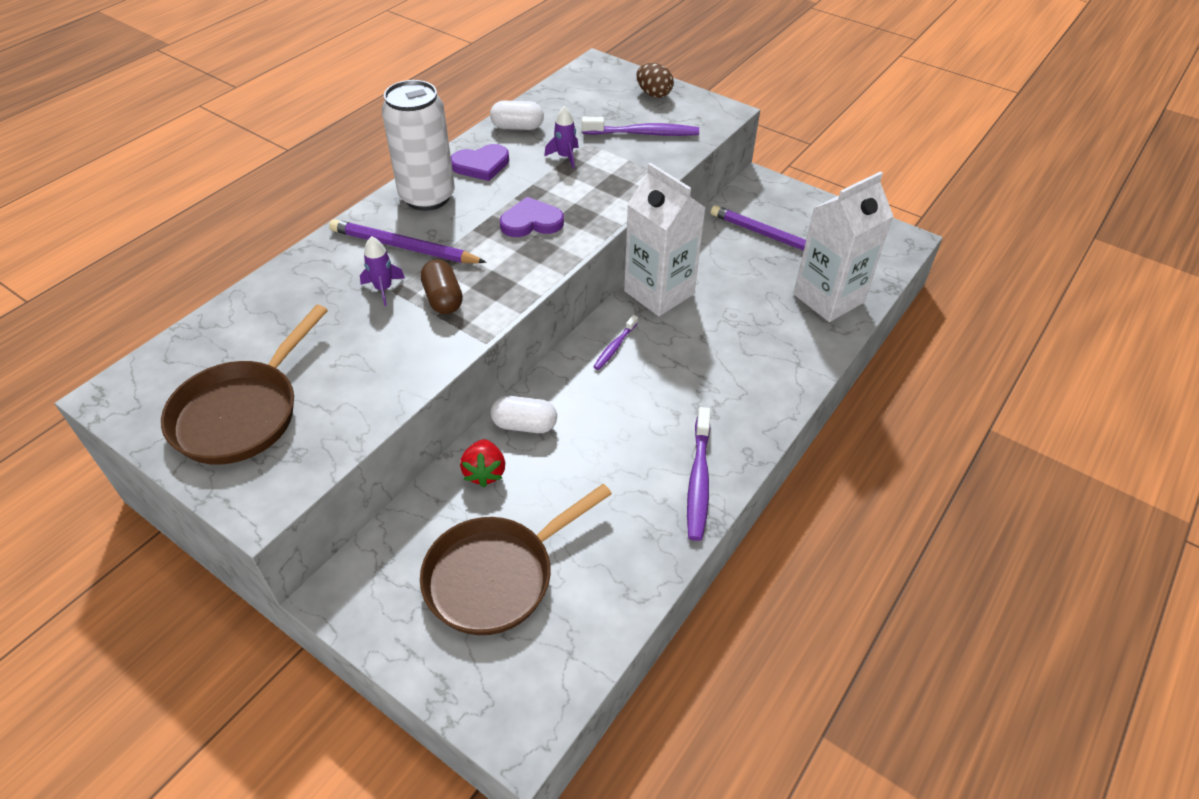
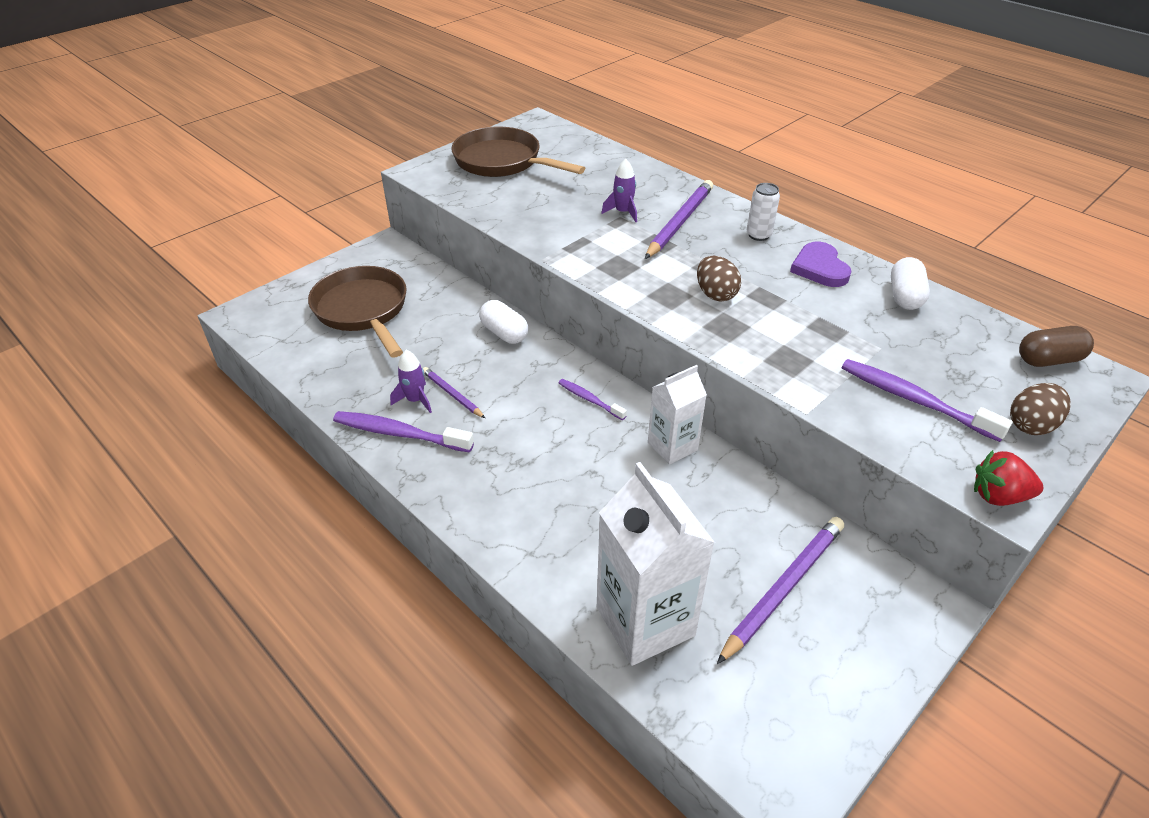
camera: 100 degrees right, 5 degrees down
white can [382,80,455,211] -> white can [747,183,780,241], size x0.45
brown capsule [421,259,463,314] -> brown capsule moved to [1019,326,1094,367]
red strawberry [460,439,505,487] -> red strawberry moved to [974,450,1043,506]
white capsule [491,396,557,433] -> white capsule turned 60 degrees counterclockwise [479,300,528,344]
purple heart [500,197,564,237] -> brown egg [697,256,741,302]
purple rocket [544,106,579,169] -> purple rocket moved to [390,350,432,413]
purple toothbrush [582,117,699,136] -> purple toothbrush turned 120 degrees clockwise [842,359,1013,442]
white carton [624,163,706,316] -> white carton [648,365,707,465], size x0.60
none -> purple pencil [423,367,485,418]

